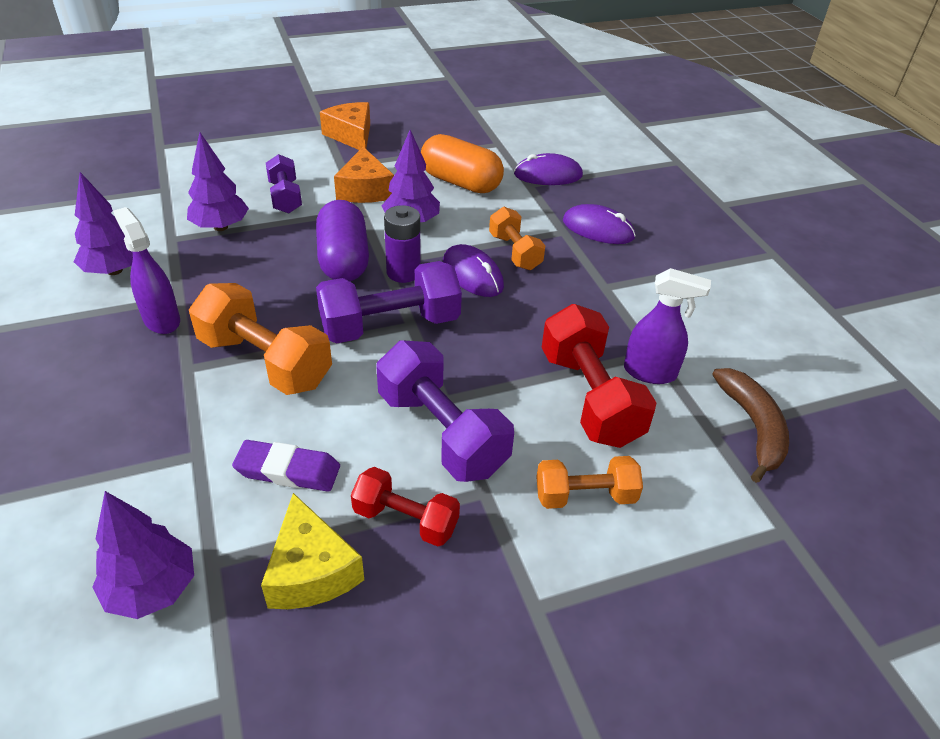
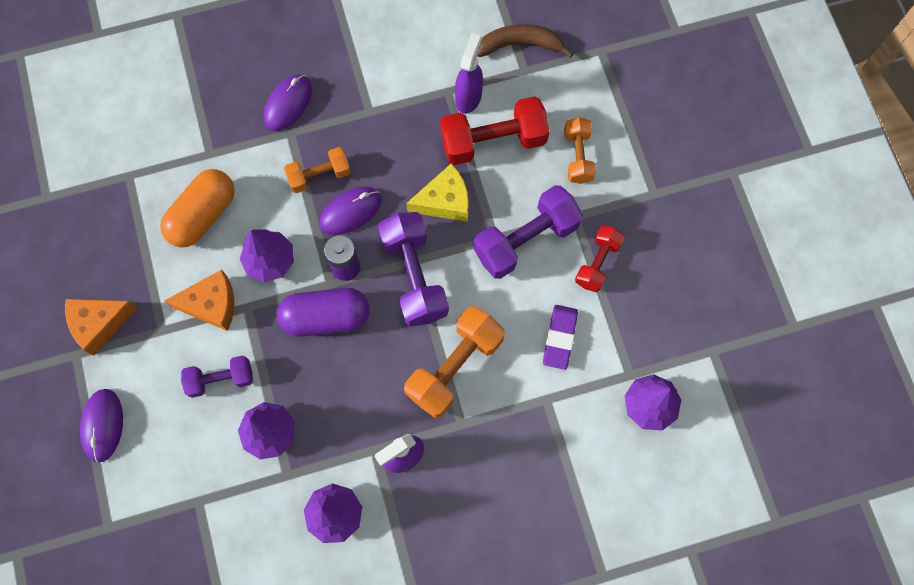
camera: 85 degrees left, 30 degrees up
yellow cheese [261,493,364,609] -> yellow cheese moved to [406,163,469,222]
purple mouse [514,153,583,185] -> purple mouse moved to [80,389,123,463]

